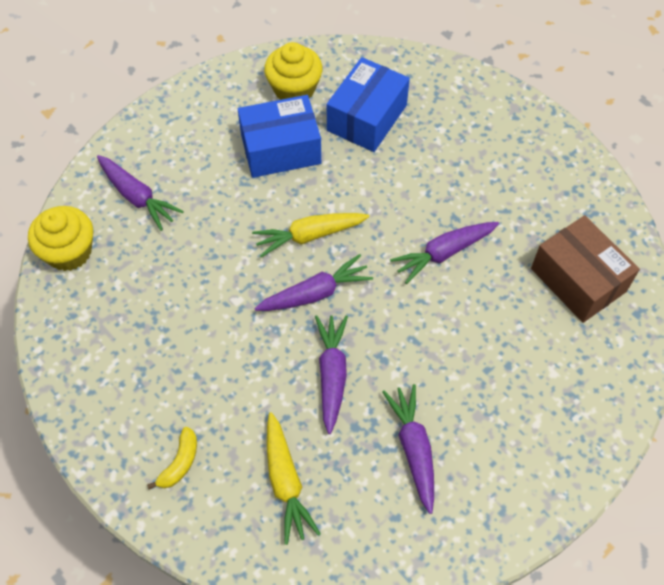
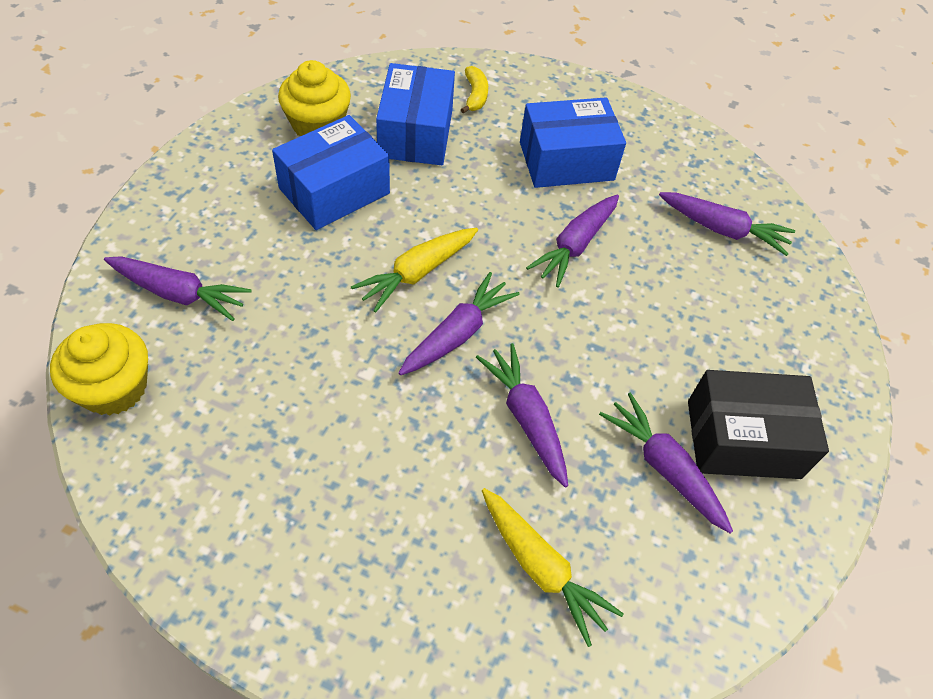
camera: 30 degrees left, 5 degrees down
yellow banana [147,427,197,489] -> yellow banana moved to [461,66,488,114]
brown box [531,215,640,323] -> purple carrot [659,192,795,256]
none -> blue box [520,97,626,188]
none -> black box [688,370,829,479]

